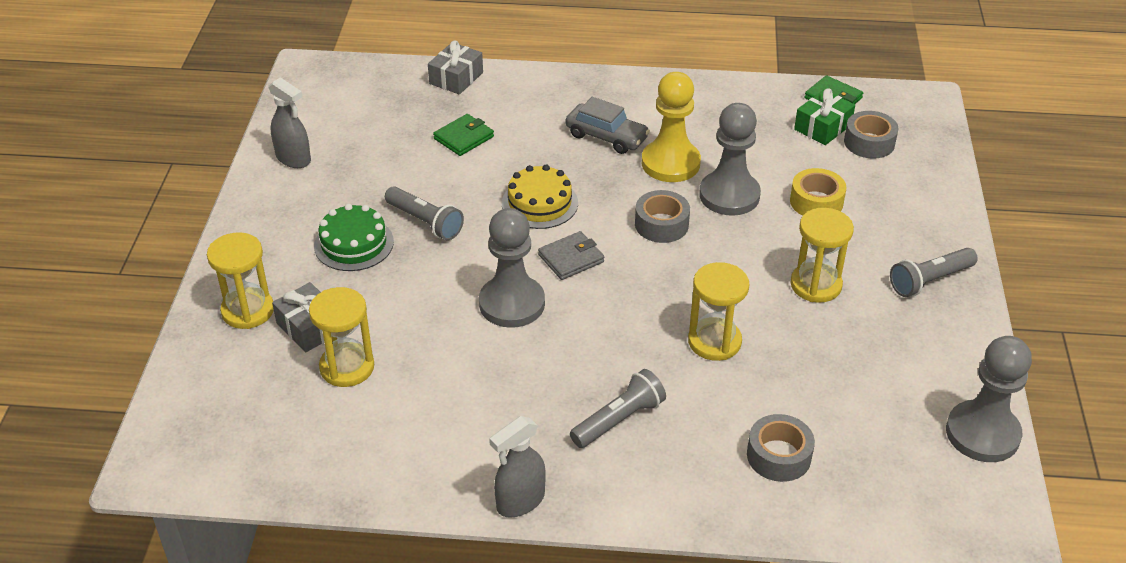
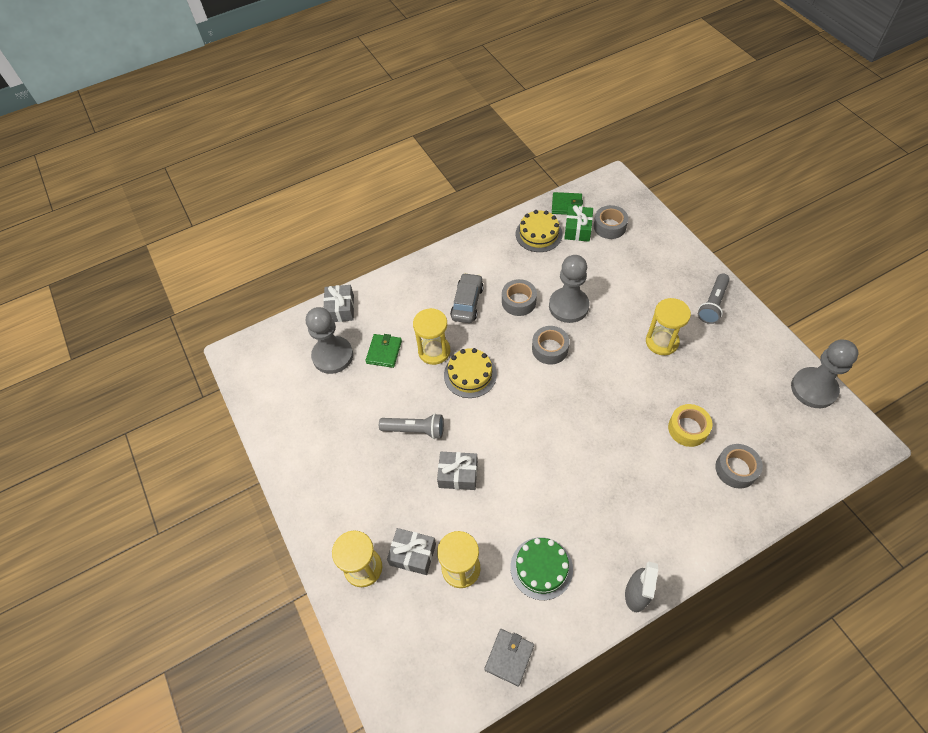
camera: 30 degrees left, 15 degrees up
grey spray bottle [268,77,311,168] -> none
green cake [314,204,394,271] -> green cake moved to [511,537,573,600]
grey pawn [479,208,545,328] -> grey pawn moved to [306,307,353,374]
grey wallet [538,231,604,280] -> grey wallet moved to [484,629,534,686]
grey car [566,97,650,154] -> grey car turned 75 degrees counterclockwise [450,273,484,323]
grey flashlight [570,369,666,448] -> none
yellow pawn [642,72,701,182] -> grey tape [502,279,537,316]
yellow hourglass [688,262,749,361] -> yellow hourglass moved to [413,308,450,365]
yellow tape [790,168,846,216] -> yellow tape moved to [668,404,712,447]
none -> grey gift [437,452,478,490]
none -> yellow cake [516,210,563,252]

